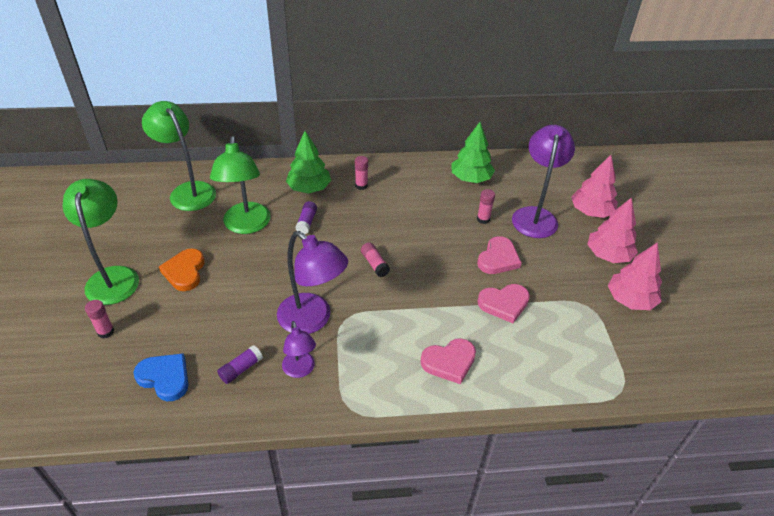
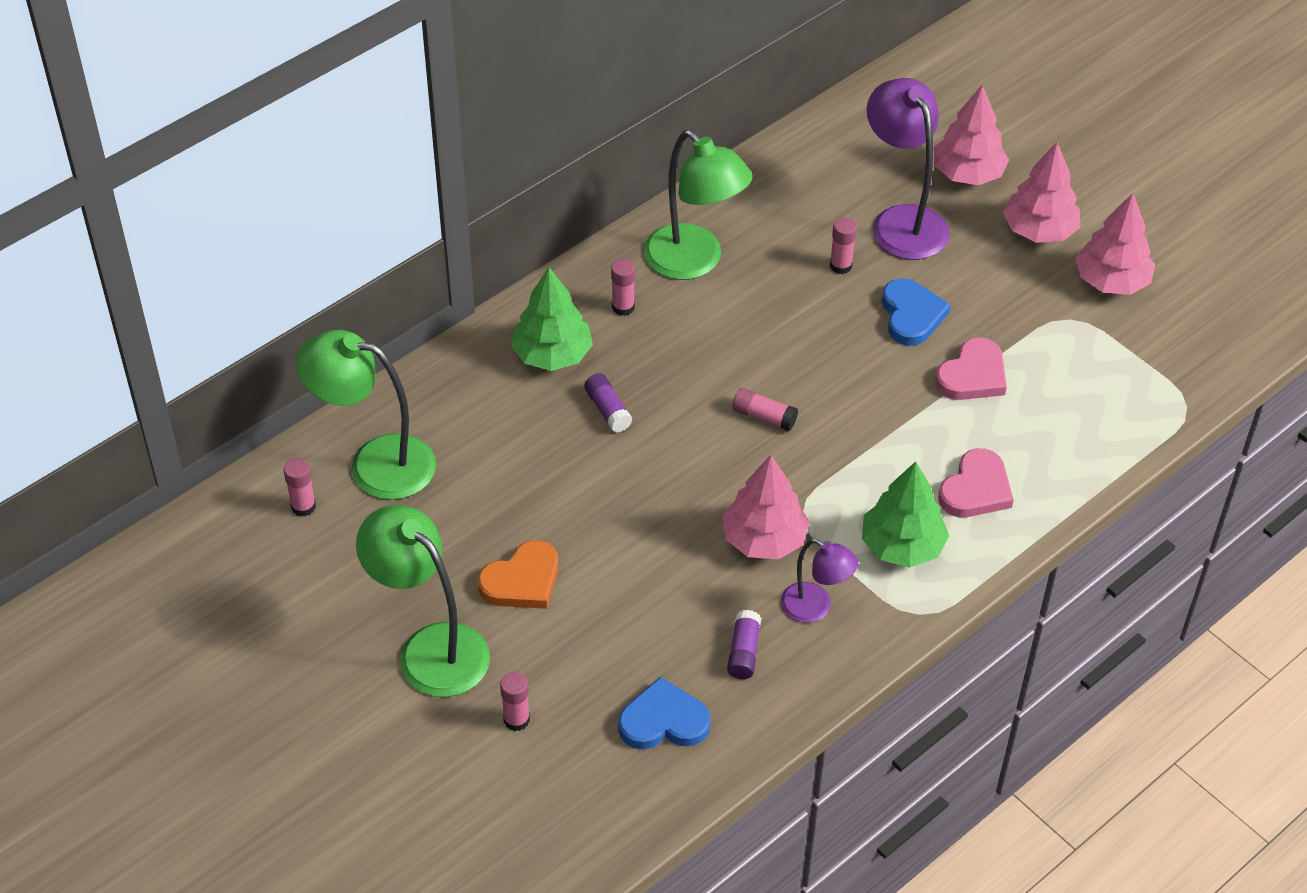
camera: 35 degrees left, 5 degrees up
orange heart [159,248,205,291] -> orange heart turned 90 degrees counterclockwise [478,540,558,609]
green lamp [210,136,271,234] -> green lamp moved to [644,130,753,280]
purple lamp [277,231,348,334] -> pink tree [722,455,810,559]
green tree [452,122,495,183] -> green tree moved to [862,461,949,567]
pink heart [477,236,522,274] -> blue heart [882,278,951,346]
none -> pink glue stick [284,458,316,517]

